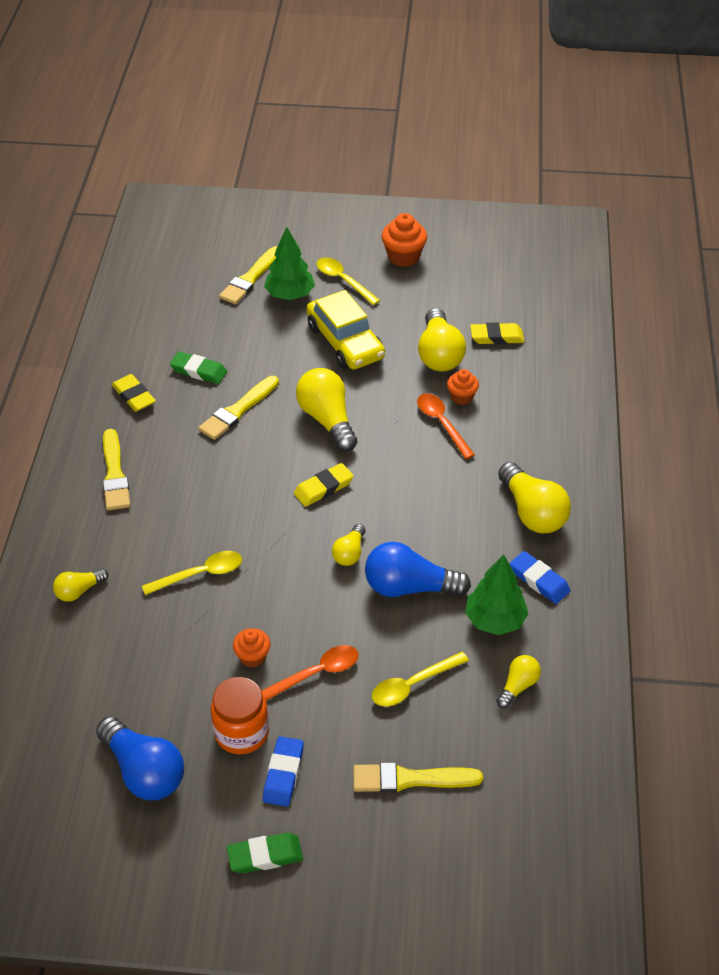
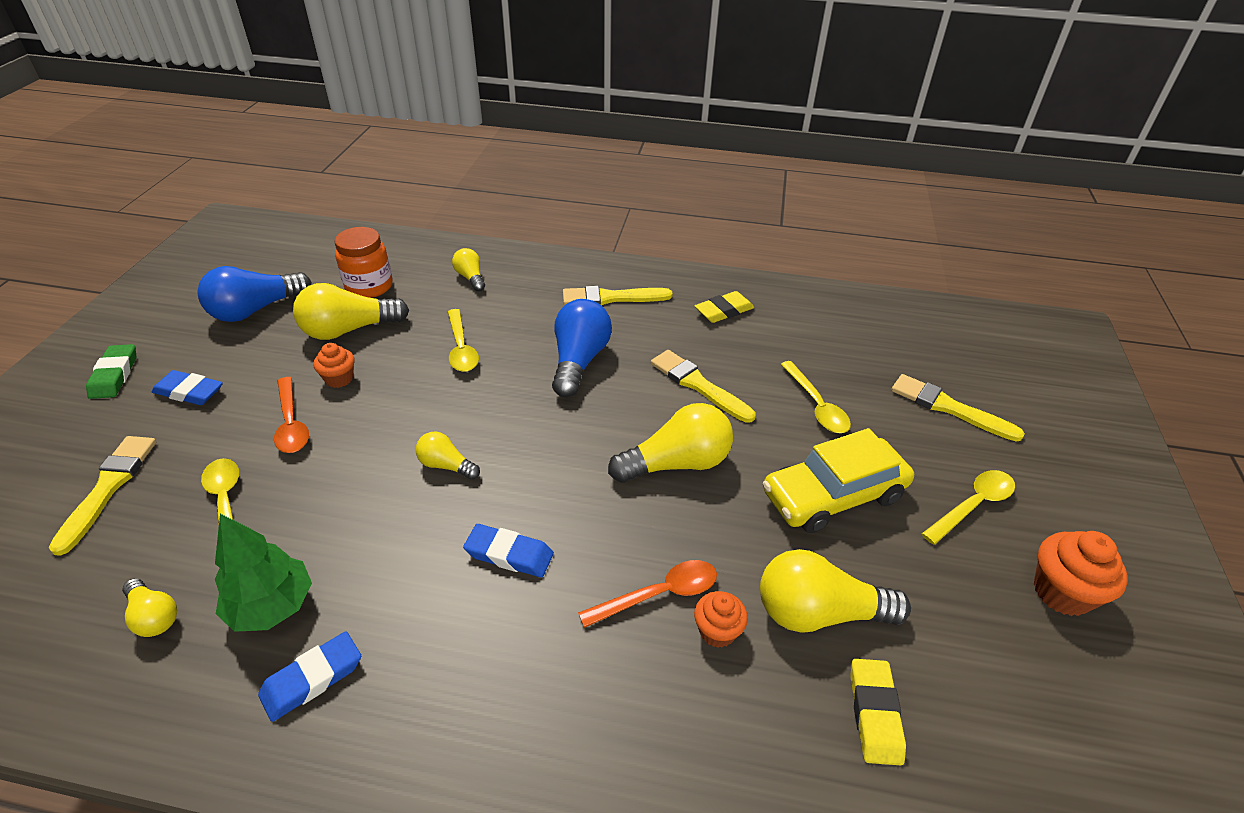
camera: 95 degrees right, 5 degrees down
green eraser [170,351,227,384] -> none
orange jar [211,677,269,755] -> orange jar moved to [334,227,392,298]
green tree [264,227,315,300] -> none
yellow eraser [294,463,354,507] -> none
blue light bulb [365,542,471,597] -> blue light bulb moved to [552,299,612,397]
yellow light bulb [498,462,571,533] -> yellow light bulb moved to [293,283,409,340]
none -> blue eraser [463,524,554,577]
none -> yellow spoon [780,361,851,433]

